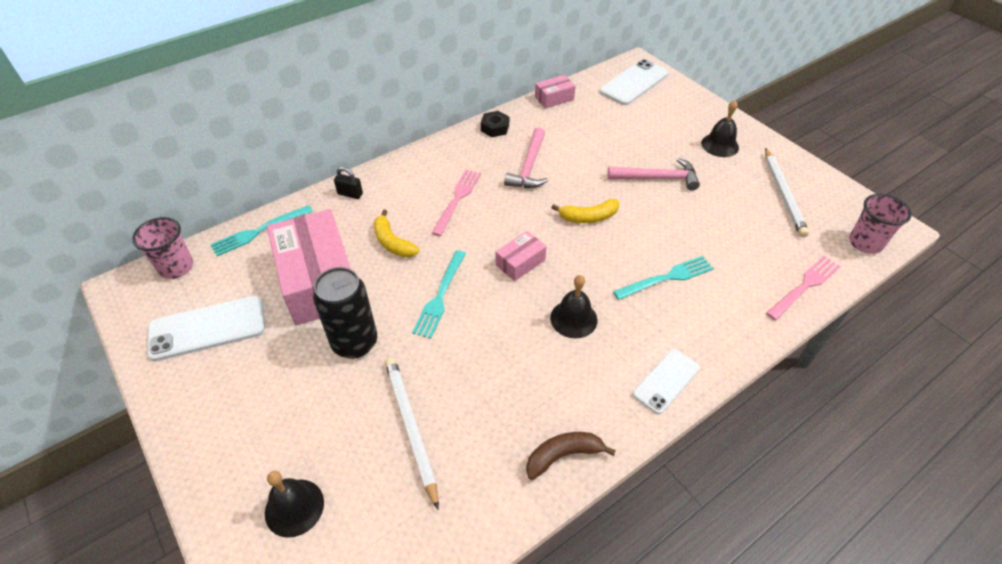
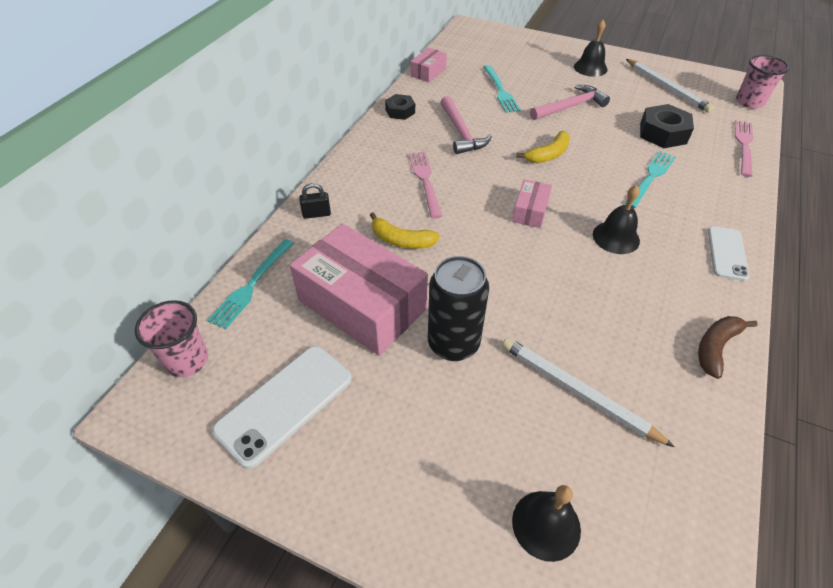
camera: 30 degrees left, 0 degrees up
turquoise fork [412,250,466,338] -> turquoise fork moved to [483,65,521,113]
white phone [599,59,669,105] -> none
none -> black nut [640,104,694,148]

